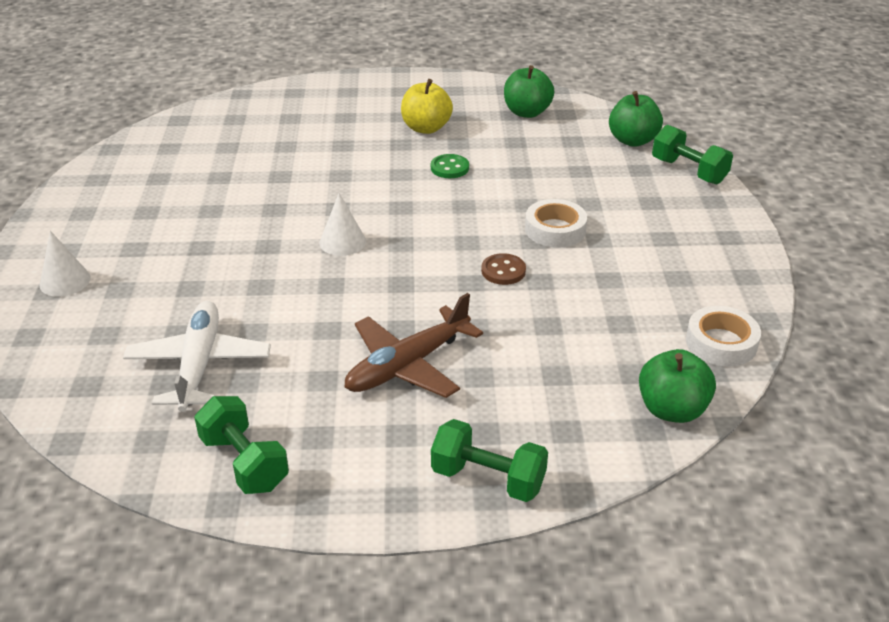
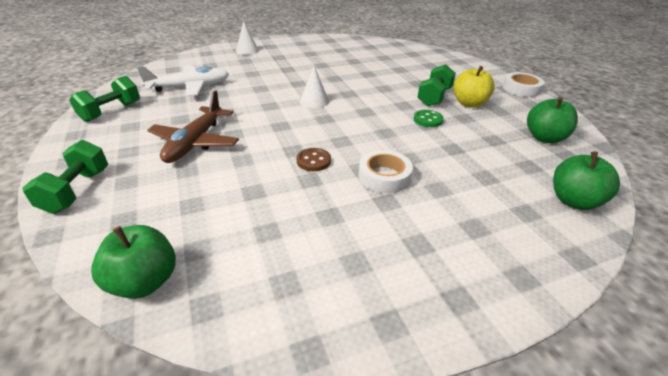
camera: 70 degrees right, 0 degrees up
brown plane [345,293,483,398] -> brown plane turned 105 degrees counterclockwise [147,90,239,163]
green dumbbell [652,125,733,184] -> green dumbbell moved to [418,64,456,106]
white tape [686,306,761,366] -> white tape moved to [503,72,545,97]

